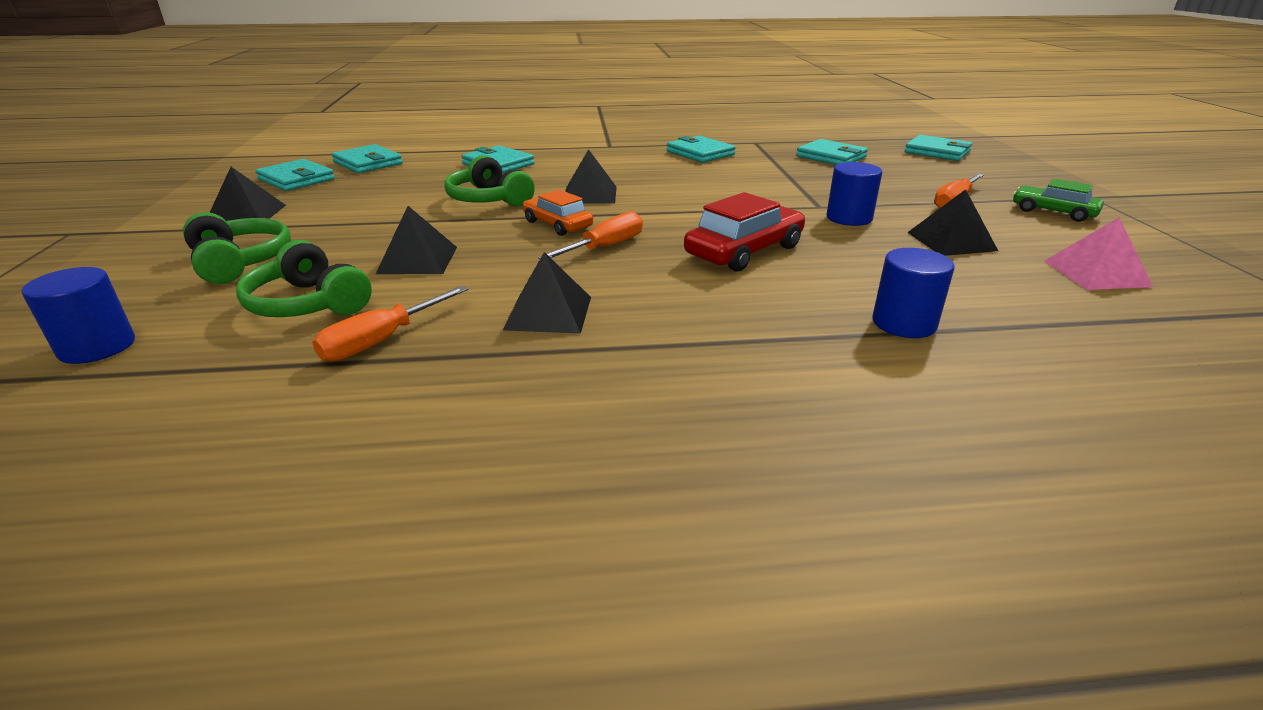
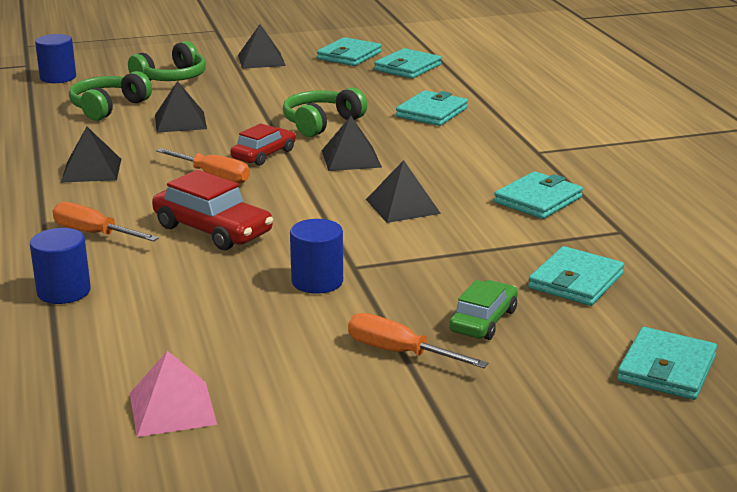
camera: 80 degrees right, 5 degrees down
orange screwdriver [312,286,468,361] -> orange screwdriver moved to [53,202,159,241]
orange car [523,190,593,236] -> red car [230,123,296,166]
black pyramid [907,189,998,256] -> black pyramid moved to [366,160,441,223]
green car [1013,179,1104,222] -> green car moved to [449,280,518,340]

